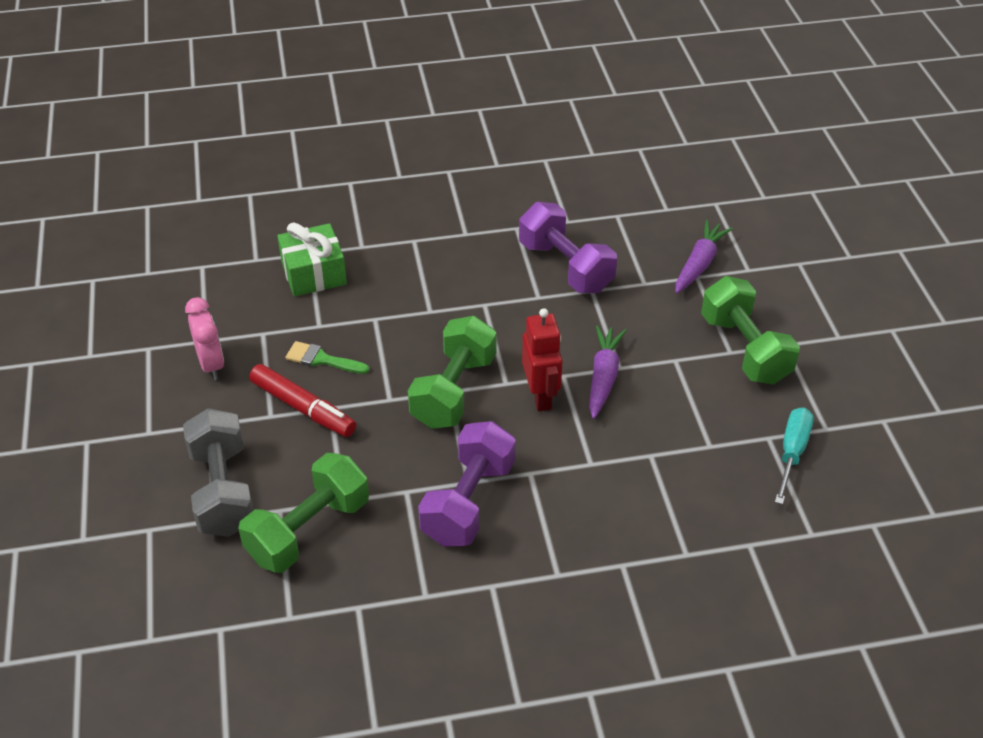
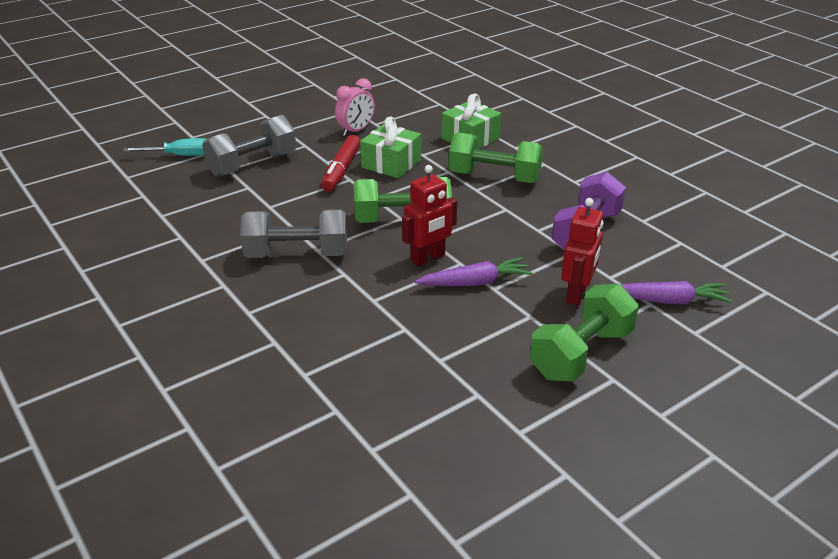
camera: 65 degrees right, 10 degrees down
green dumbbell [238,453,369,573] -> green dumbbell moved to [449,132,543,183]
green brush [285,341,369,374] -> green gift [360,116,421,178]
purple dumbbell [418,421,516,546] -> grey dumbbell [240,210,347,258]
turquoise screwdriver [775,407,814,505] -> turquoise screwdriver moved to [123,138,206,156]
none -> red robot [561,198,604,306]

